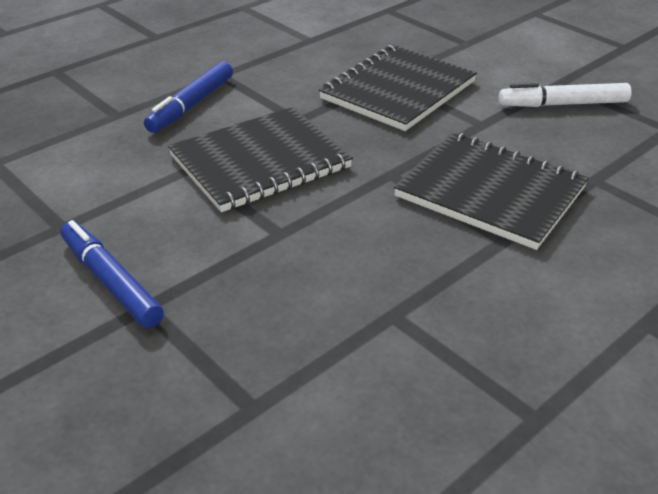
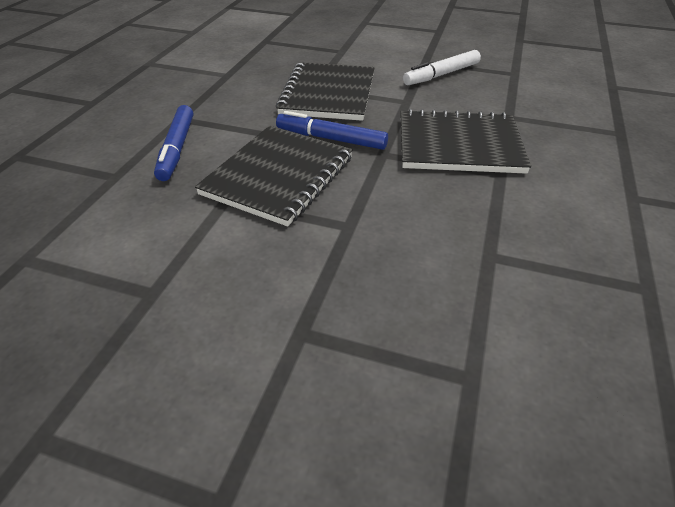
camera: 30 degrees left, 5 degrees up
blue marker [60,220,164,328] -> blue marker moved to [276,111,388,150]

